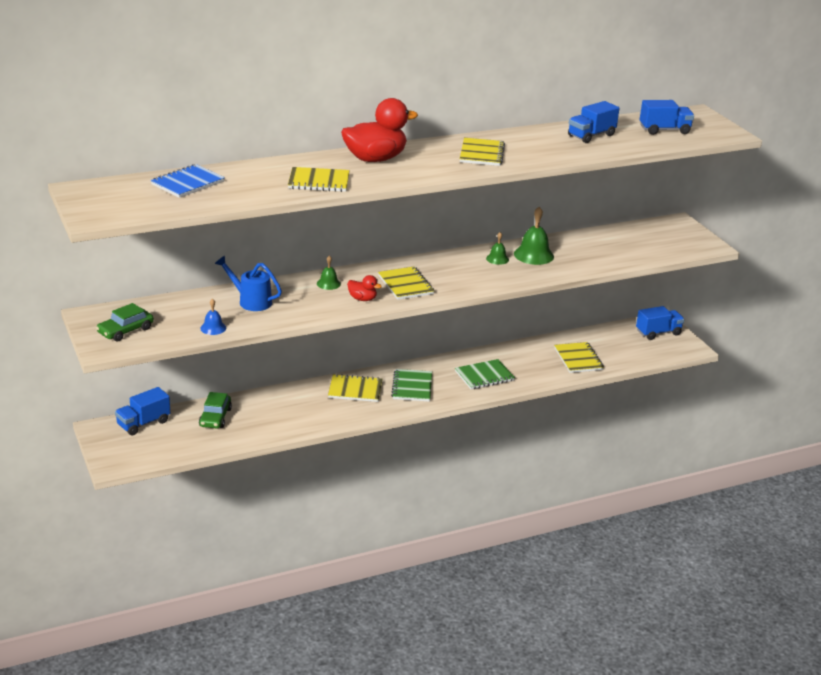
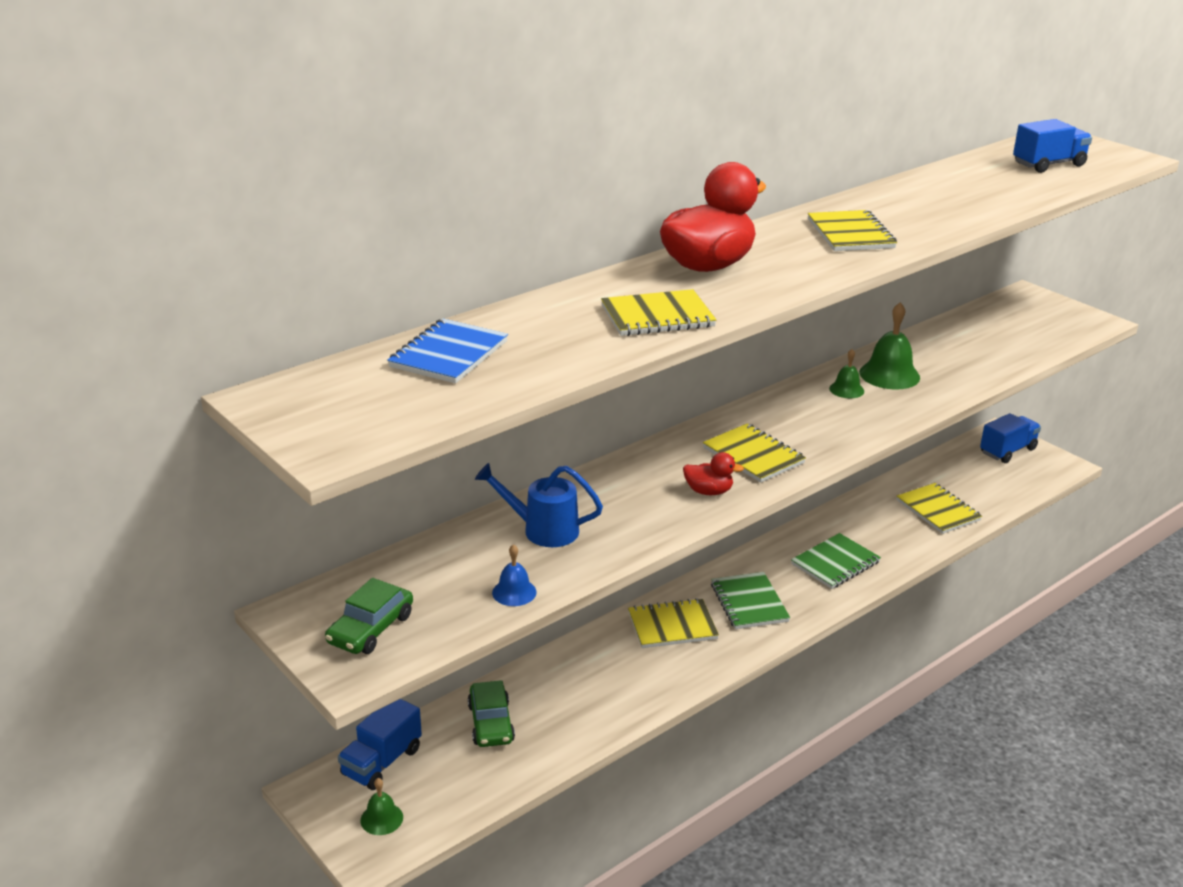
camera: 15 degrees left, 0 degrees up
green bell [317,256,341,290] -> green bell moved to [361,778,403,835]
blue truck [568,101,620,143] -> none

